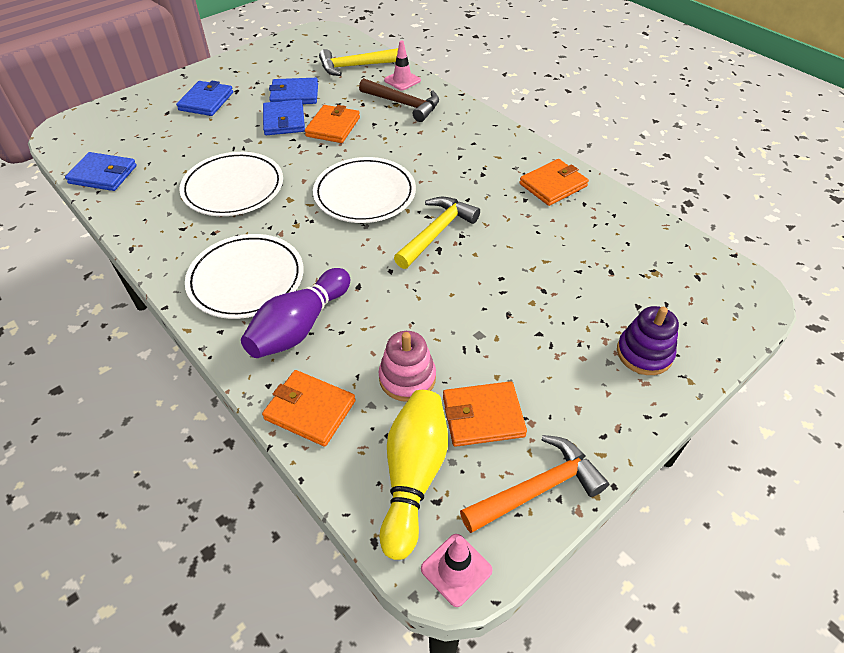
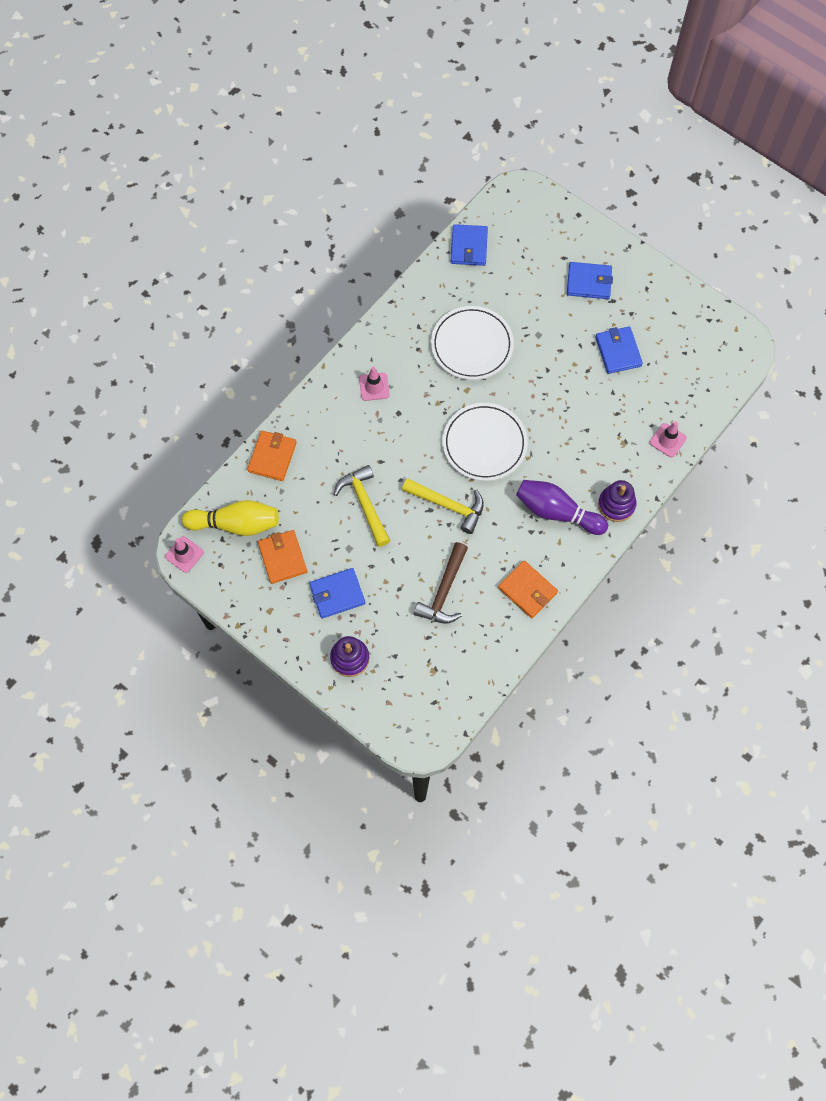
camera: 80 degrees right, 20 degrees up
white plate [185,234,304,319] -> pink traffic cone [359,367,390,401]
purple bowling pin [241,268,350,358] -> purple bowling pin moved to [516,480,608,535]
blue wallet [263,100,305,135] -> blue wallet moved to [309,568,365,618]
orange wallet [305,105,360,143] -> none
yellow hammer [319,48,398,76] -> yellow hammer moved to [334,465,390,547]
brown hammer [359,78,439,122] -> brown hammer moved to [414,542,468,624]
pink stacking toy [378,331,436,402] -> none
orange hammer [460,435,609,533] -> none
none -> purple stacking toy [598,480,636,522]

